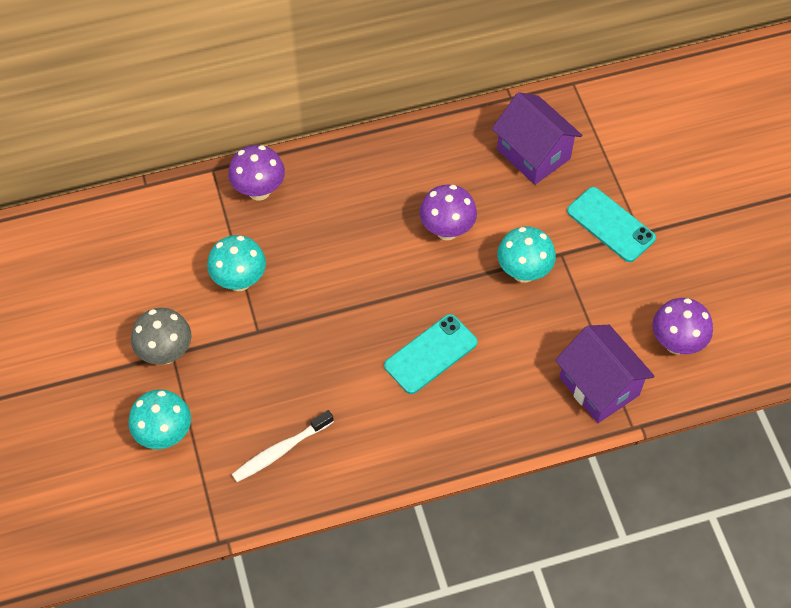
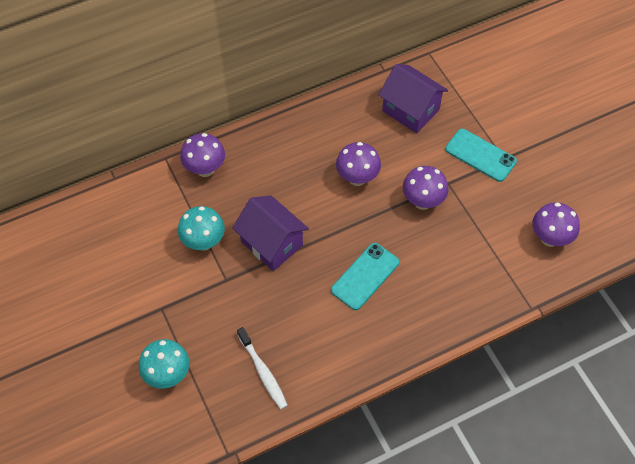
camera: 10 degrees left, 0 degrees up
grey mushroom [131,308,192,365] -> none
white toothbrush [232,410,334,482] -> white toothbrush turned 75 degrees counterclockwise [237,327,288,410]
turquoise mushroom [497,227,556,283] -> purple mushroom [403,166,448,210]
purple house [555,325,655,423] -> purple house moved to [232,195,309,271]

